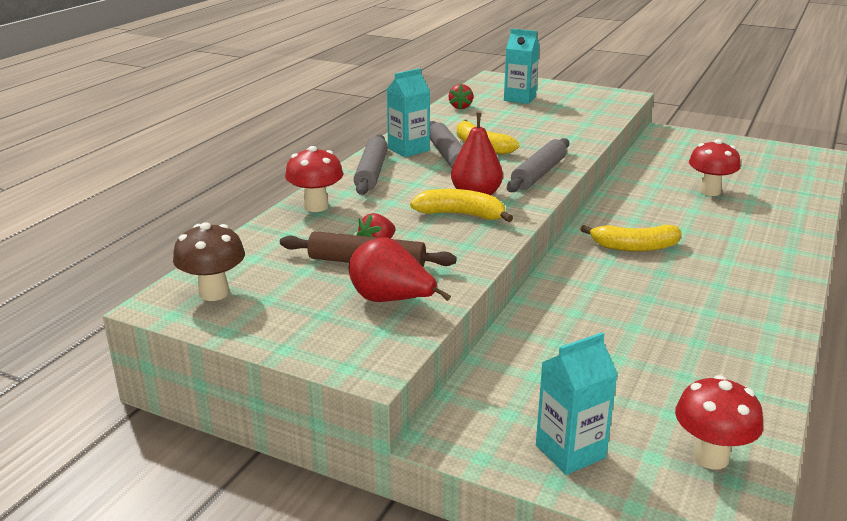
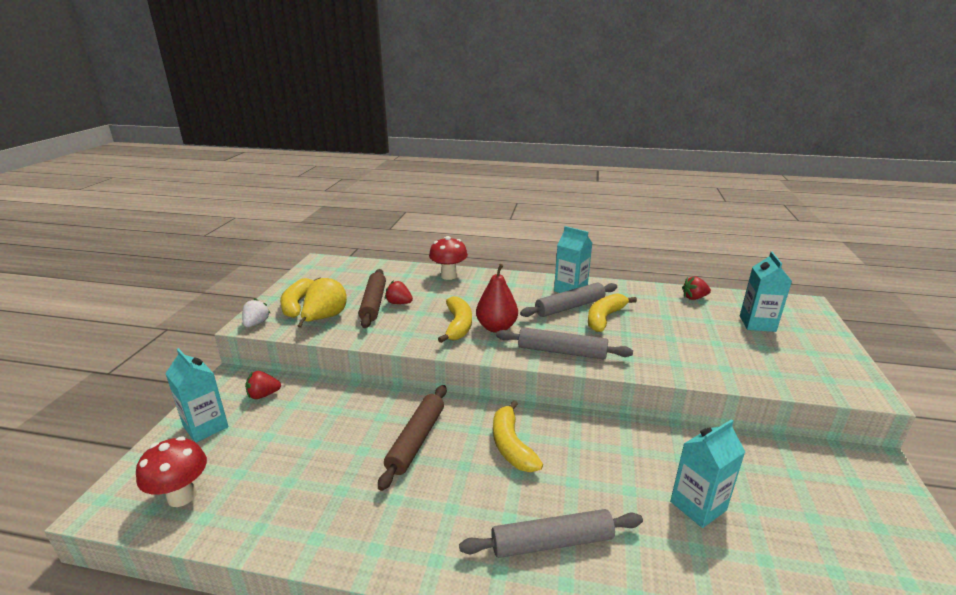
camera: 75 degrees right, 0 degrees up
brown mushroom [173,222,245,301] -> none
red pear [349,238,451,302] -> yellow pear [298,278,347,328]
grey rolling pin [353,134,388,195] -> grey rolling pin moved to [459,509,643,558]
red mushroom [689,139,741,196] -> turquoise carton [670,419,745,528]
none -> white strawberry [242,298,270,327]
none -> red strawberry [245,371,281,399]
none -> yellow banana [280,278,320,318]
none -> brown rolling pin [378,385,447,491]

